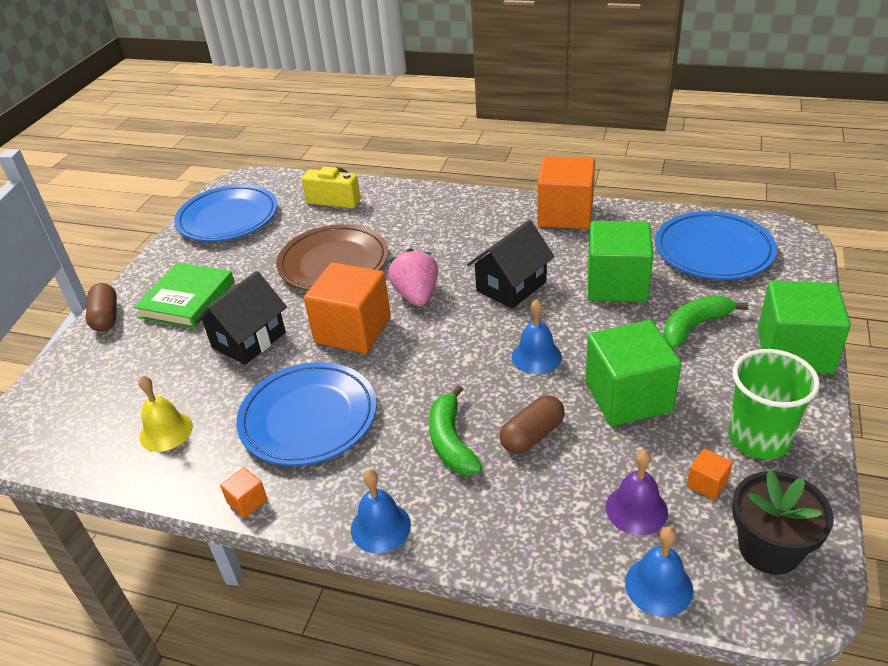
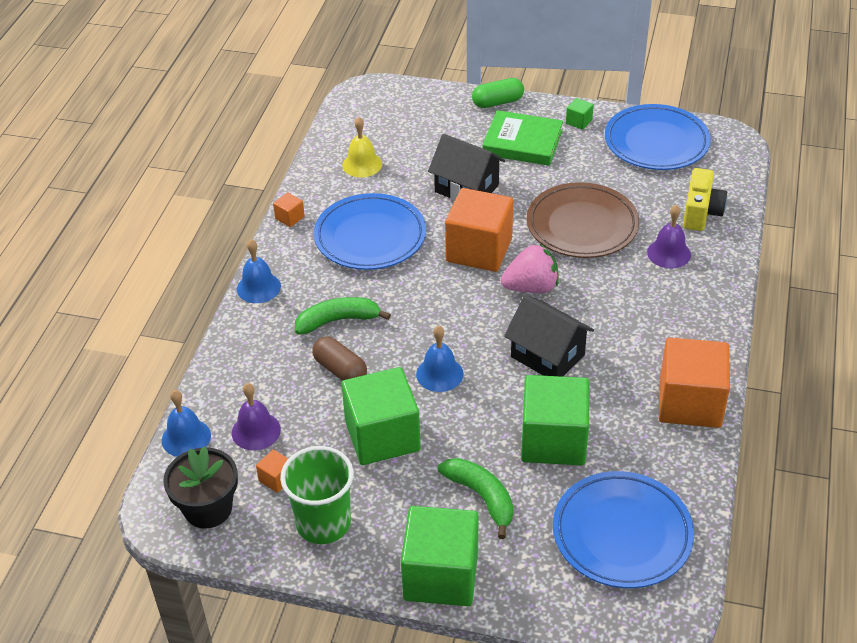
camera: 85 degrees right, 5 degrees up
brown capsule [86,283,117,332] -> green capsule [472,78,524,108]
none -> green cube [566,98,594,130]
none -> purple bell [647,205,691,269]

